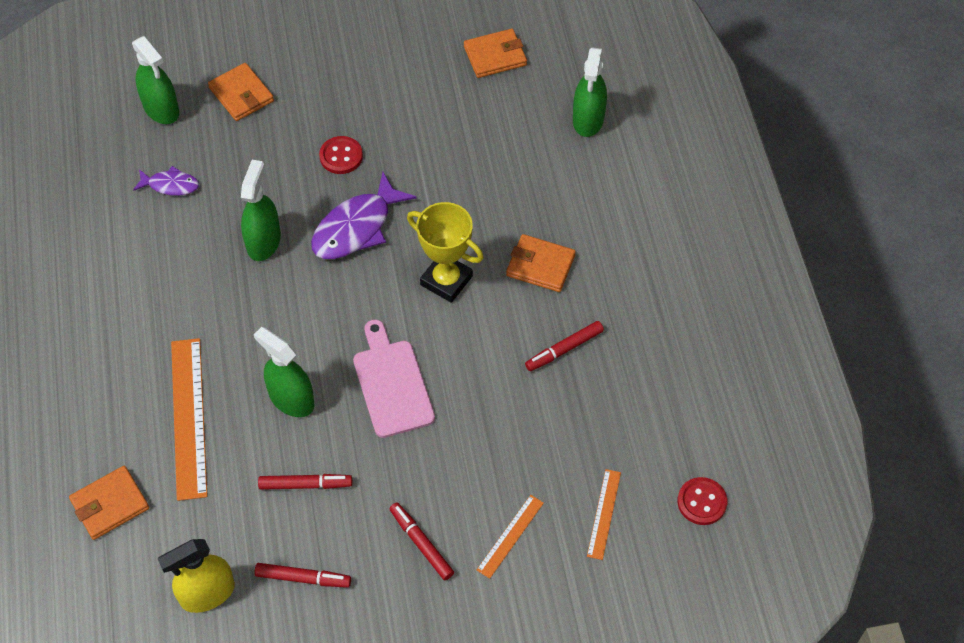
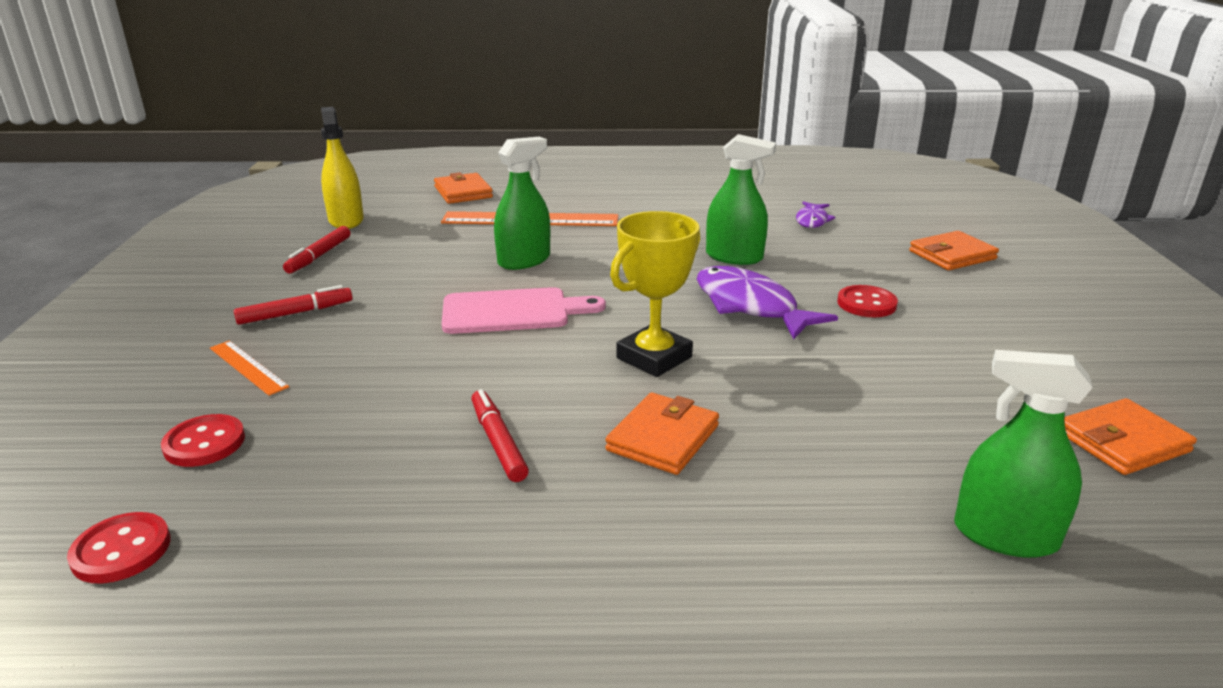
camera: 100 degrees right, 30 degrees down
green spray bottle [132,36,179,124] -> none
red marker [258,474,352,490] -> none
orange wallet [464,29,527,78] -> orange wallet turned 75 degrees clockwise [1064,398,1197,475]
orange ruler [587,469,621,560] -> red button [161,414,245,467]

